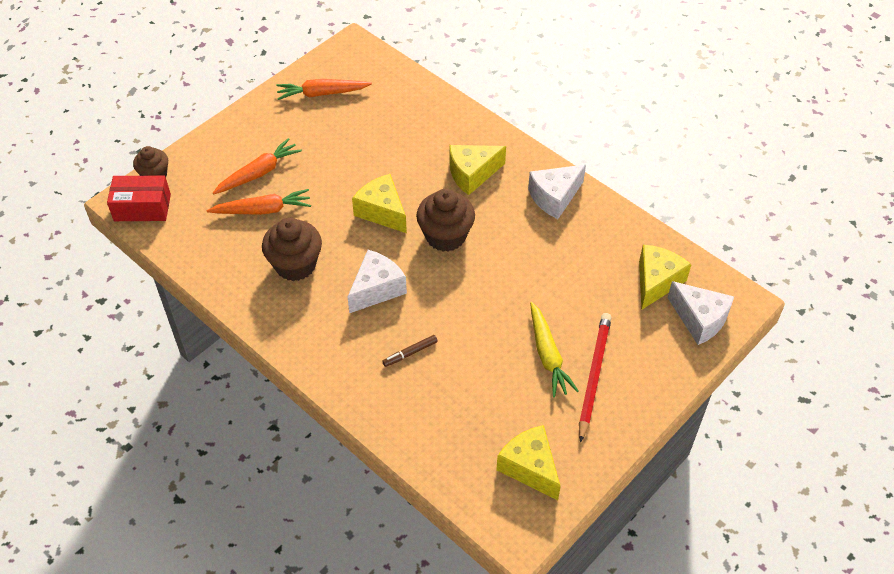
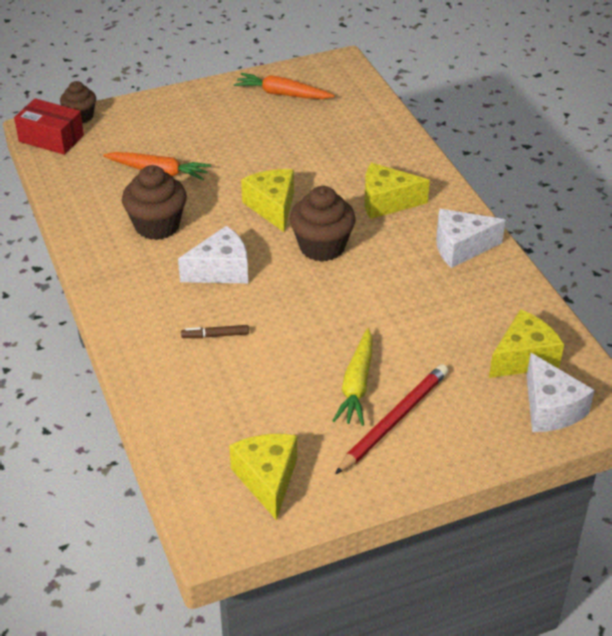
camera: 25 degrees right, 10 degrees down
orange carrot [212,138,302,195] -> none

